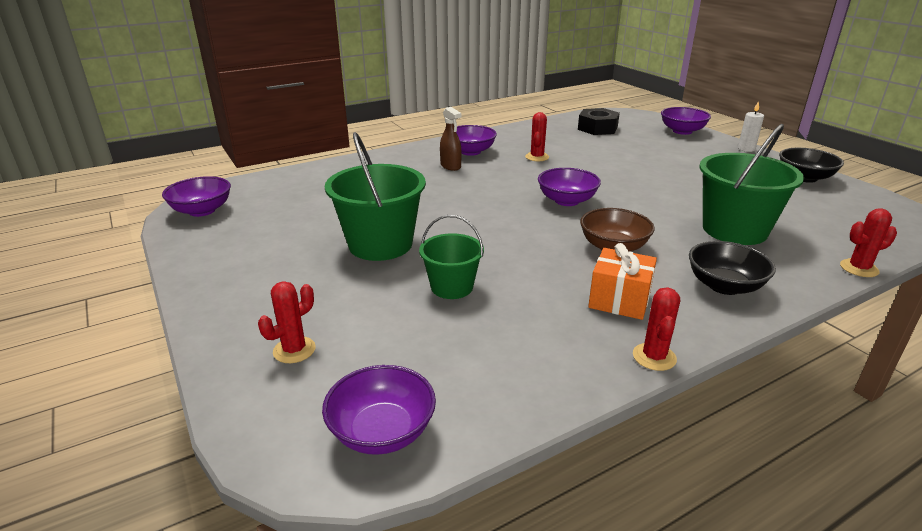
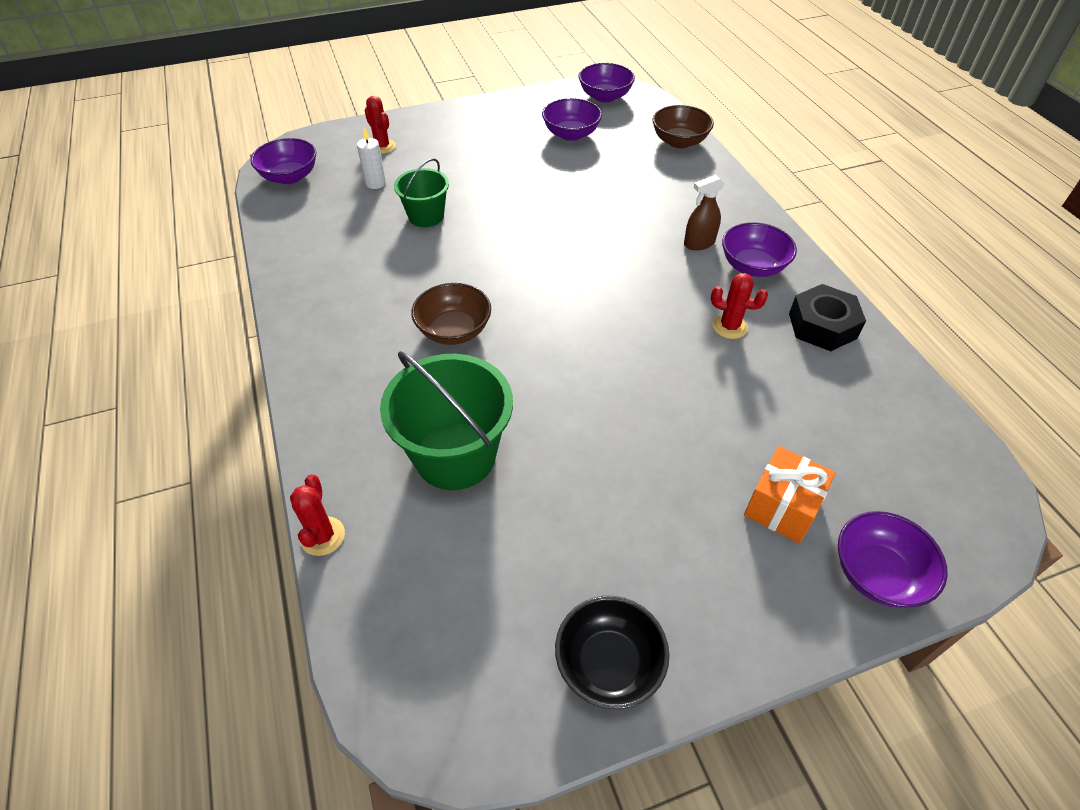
camera: 100 degrees right, 20 degrees up
green bucket [325,132,426,261] -> none
purple bowl [538,168,601,206] -> purple bowl moved to [542,98,602,141]
black nut [578,108,620,135] -> black nut moved to [789,284,866,351]
orange gift [588,243,657,320] -> orange gift moved to [744,446,836,543]
red cactus [633,287,680,371] -> none
black bowl [689,241,776,295] -> none
white candle [738,101,764,152] -> white candle moved to [357,128,386,189]
none -> brown bowl [652,105,714,148]

